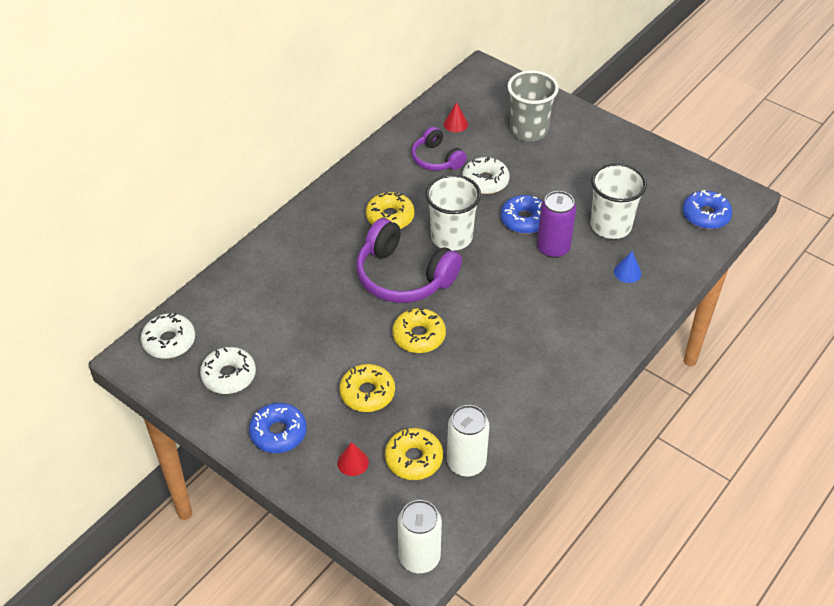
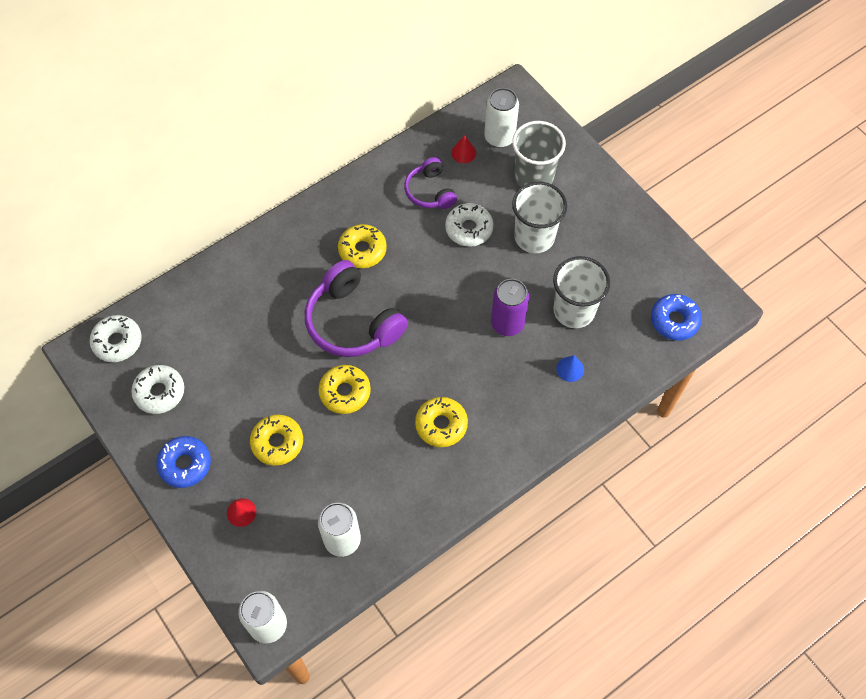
camera: 15 degrees right, 15 degrees up
yellow donut [385,428,443,480] -> yellow donut moved to [415,397,468,447]
white cup [425,174,481,251] -> white cup moved to [512,182,567,253]
blue donut [501,195,543,234] -> none
none -> white can [484,88,519,148]

